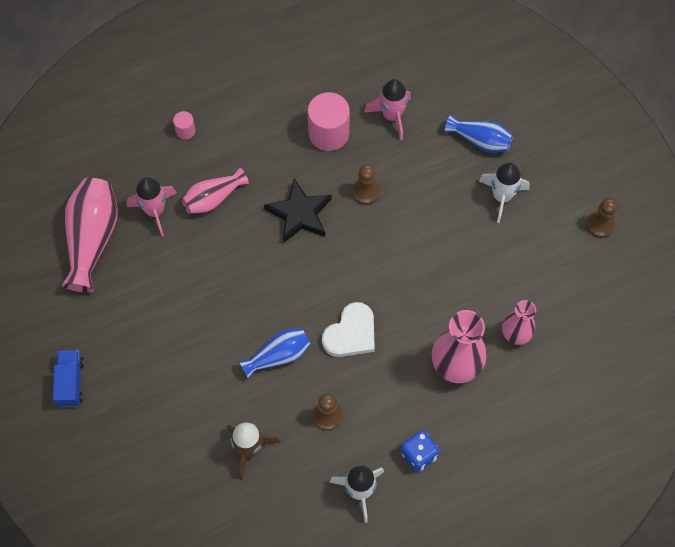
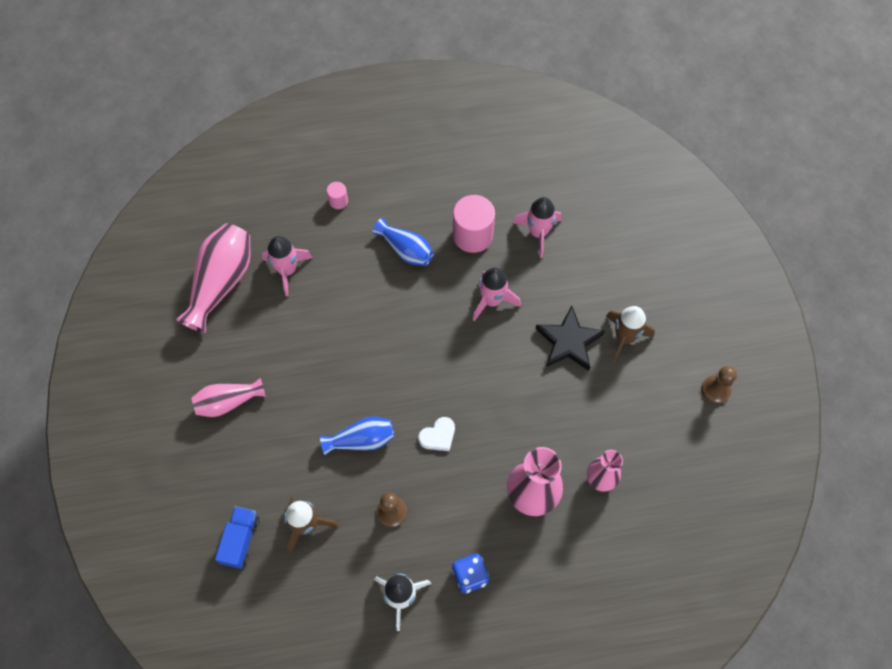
camera: 15 degrees right, 0 degrees up
blue truck [53,350,84,407] -> blue truck moved to [215,506,259,569]
pink vase [182,168,249,214] -> pink vase moved to [191,378,266,418]
black star [264,178,332,243] -> black star moved to [535,306,605,371]
white heart [322,302,375,357] -> white heart [418,417,455,451], size x0.64
brown pawn [352,164,380,205] -> pink rocket [473,267,521,321]
blue vase [445,115,513,153] -> blue vase moved to [373,218,434,266]
white rocket [479,163,530,223] -> brown rocket [606,306,655,363]

